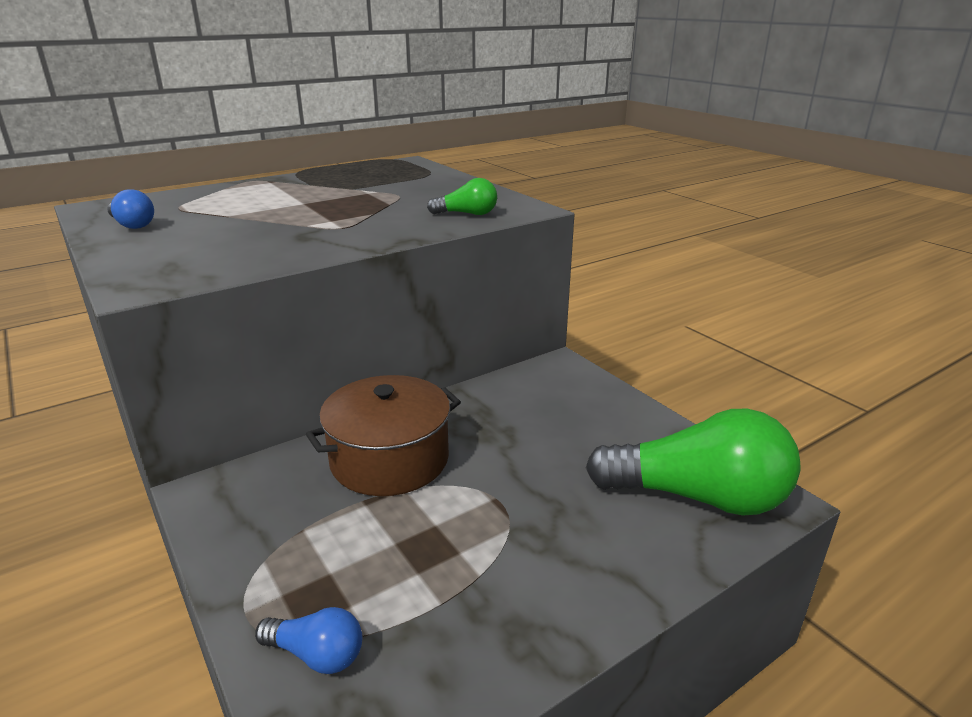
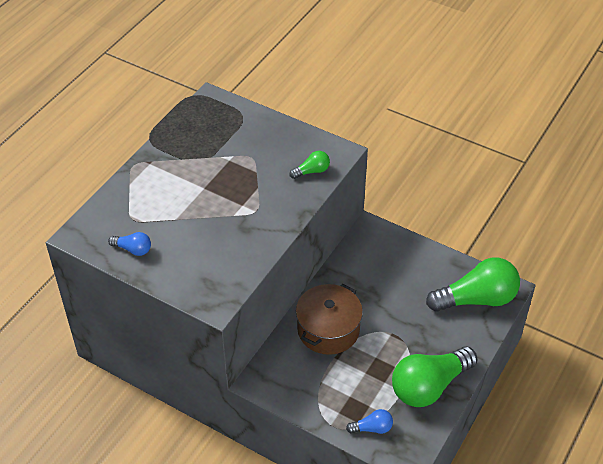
camera: 25 degrees left, 20 degrees up
none -> green light bulb [392,346,477,407]

